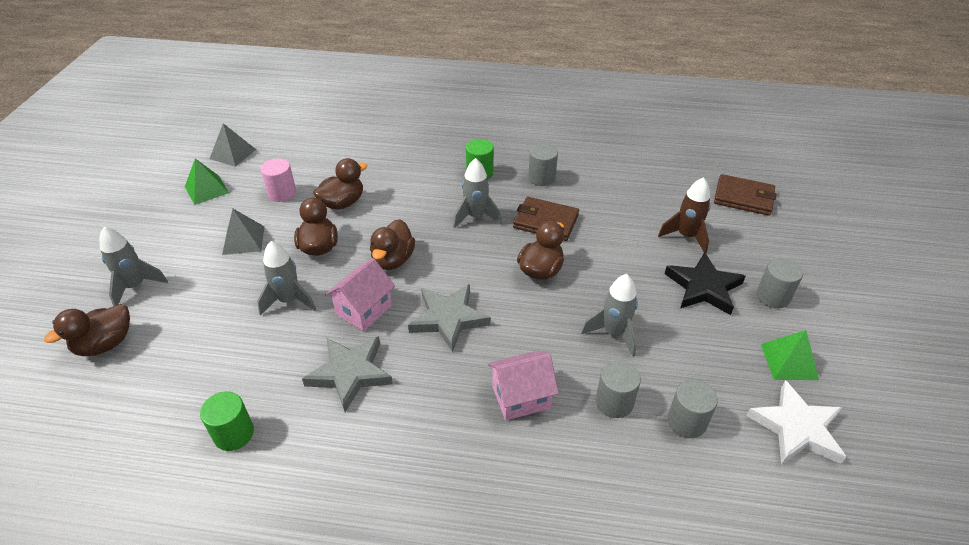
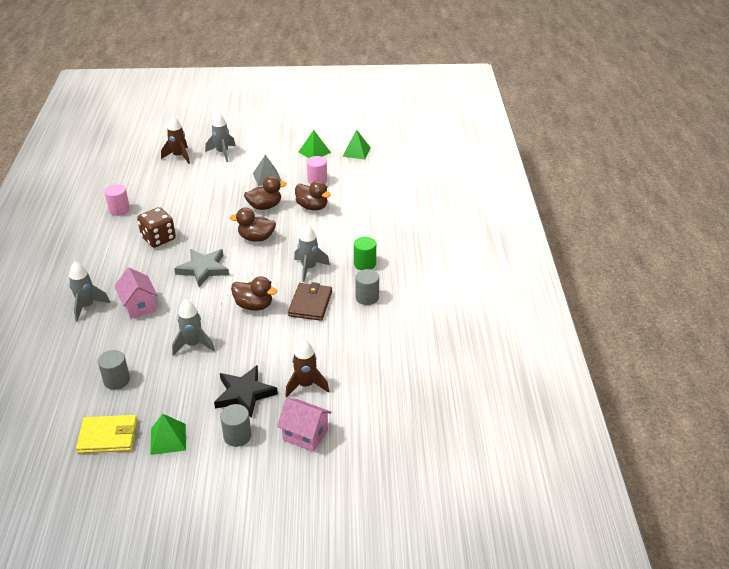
camera: 80 degrees right, 5 degrees down
brown duck [44,304,130,356] -> brown rocket [161,115,190,164]
green cylinder [200,391,254,451] -> pink cylinder [104,184,130,216]
grey pyramid [210,123,256,167] -> green pyramid [342,129,371,160]
grey rocket [257,241,316,316] -> grey rocket moved to [69,261,110,322]
grey star [302,336,393,412] -> brown dice [137,207,176,247]
pink house [325,258,395,331] -> pink house moved to [277,398,332,452]
grey cylinder [596,361,641,418] -> none
brown wallet [714,174,777,216] -> none
white star [746,380,846,465] -> yellow wallet [76,415,137,454]

